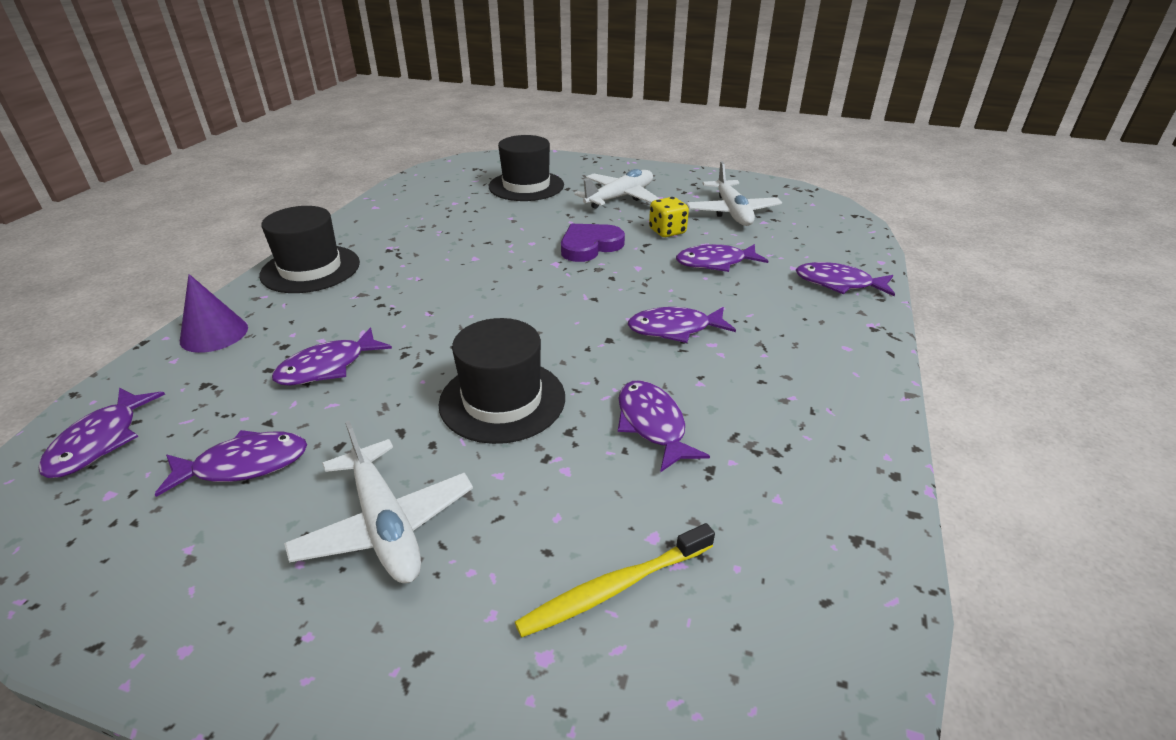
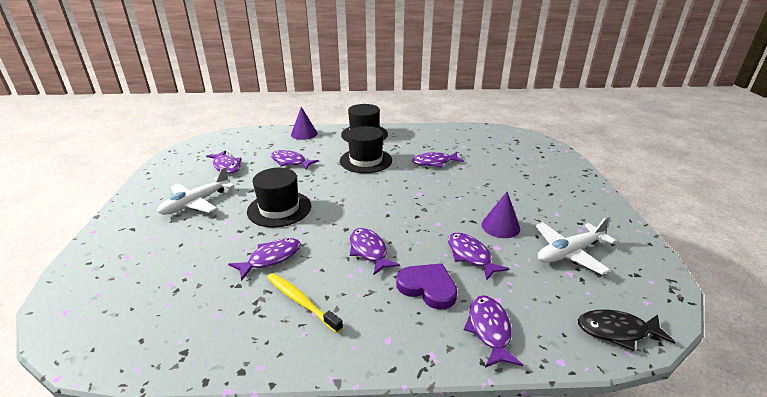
camera: 70 degrees right, 5 degrees down
purple fish [39,388,165,478] -> purple fish moved to [412,152,464,167]
black hat [489,135,564,201] -> black hat moved to [340,126,392,173]
yellow toothbrush [515,523,715,638] -> yellow toothbrush moved to [267,273,343,333]
purple heart [561,224,625,262] -> purple heart moved to [396,263,457,309]
white plane [574,169,659,209] -> none
yellow dice [649,197,689,237] -> purple cone [481,192,520,238]
none -> black fish [578,309,675,351]

